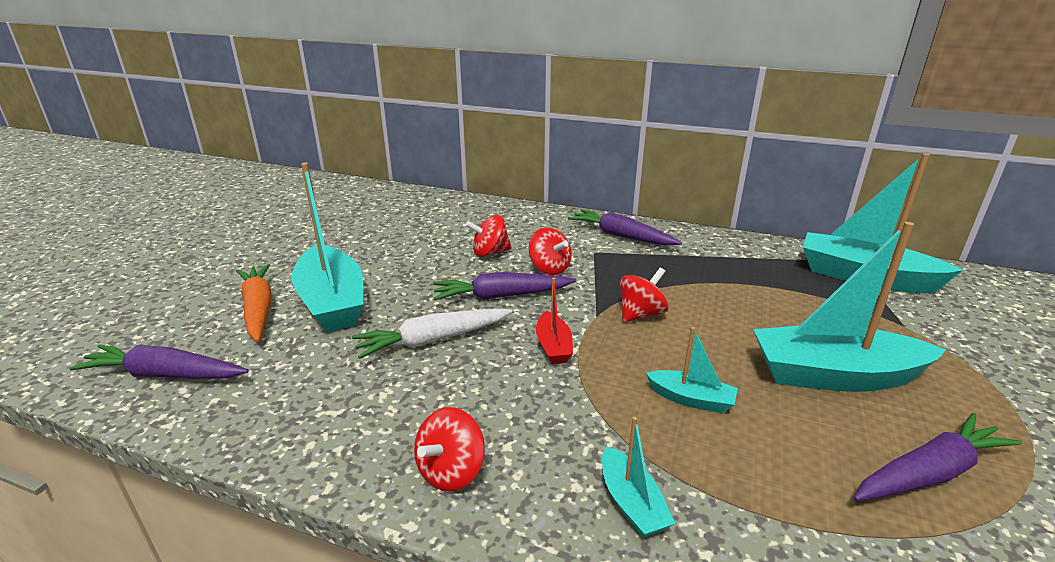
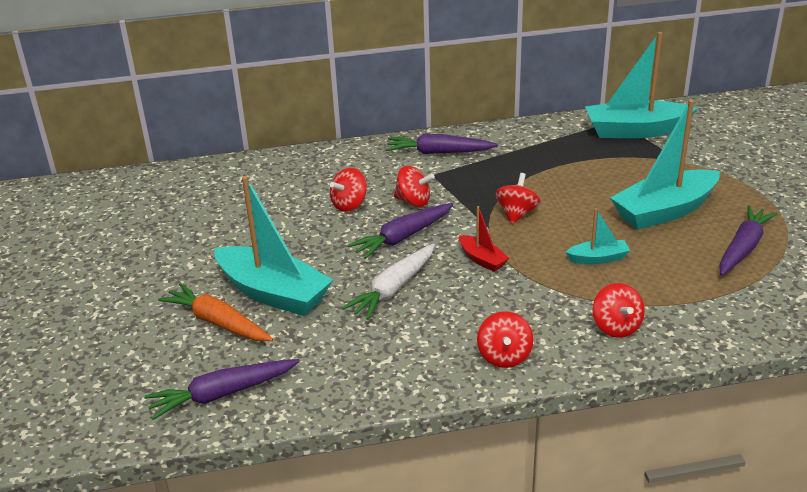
camera: 30 degrees left, 5 degrees up
turquoise boat [602,417,675,538] -> red spinning top [593,283,645,338]

